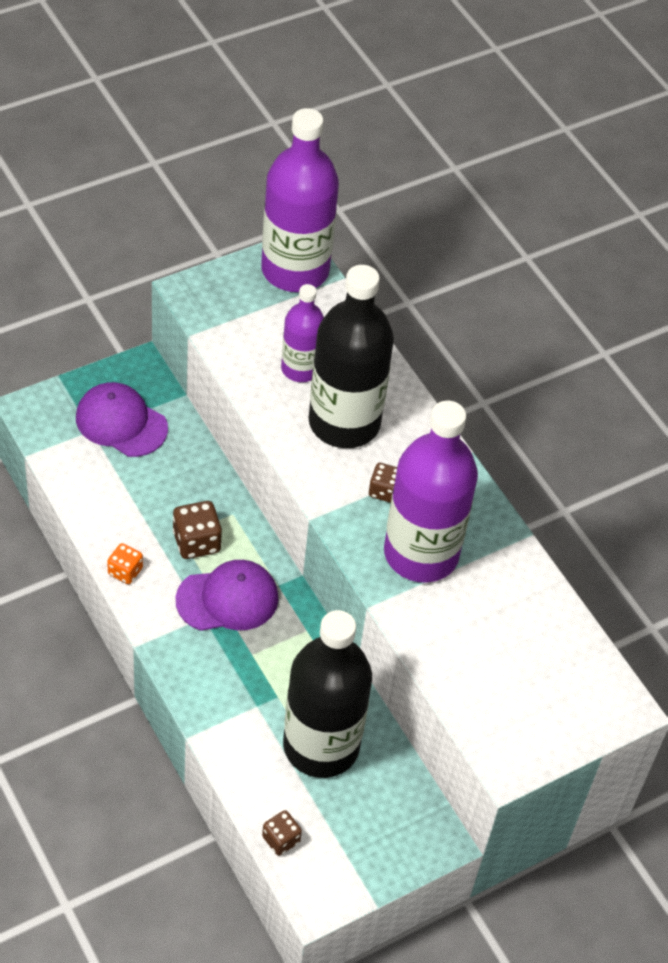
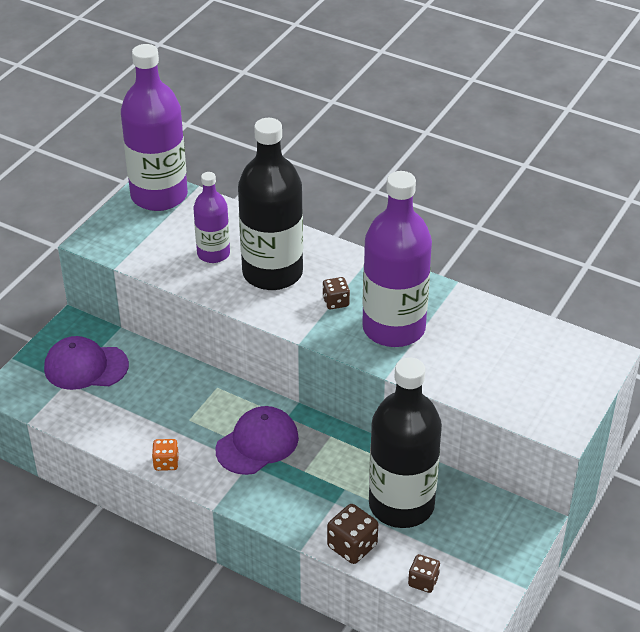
camera: 25 degrees left, 10 degrees down
brown dice [173,501,222,559] -> brown dice moved to [327,504,378,564]

